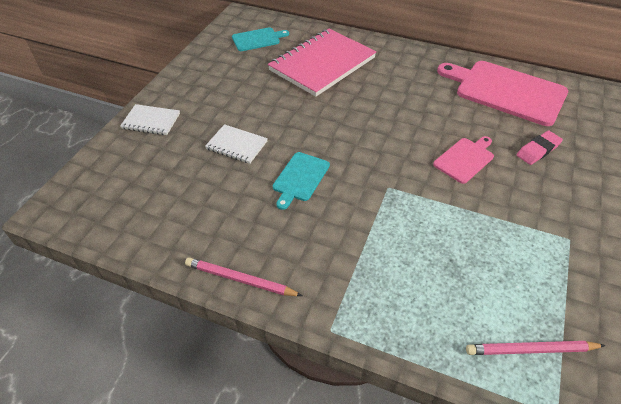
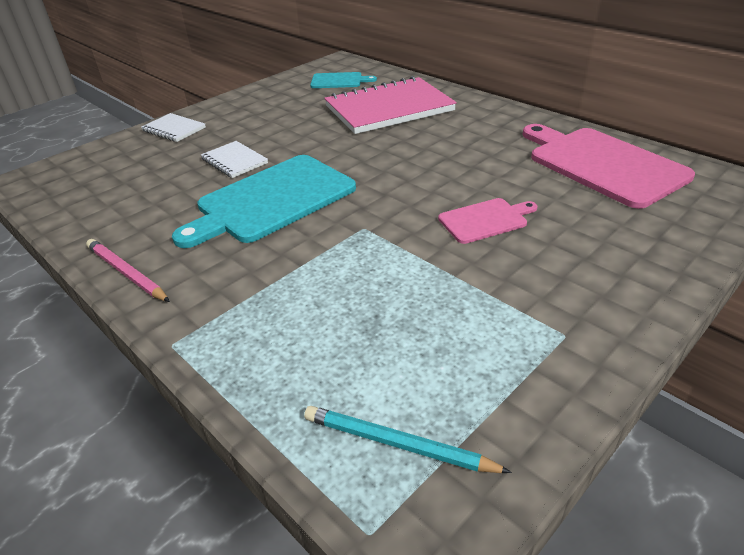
camera: 25 degrees right, 10 degrees down
turquoise cutting board [273,152,330,210] -> turquoise cutting board [172,155,356,248], size x1.97
pink pencil [466,341,606,355] -> turquoise pencil [304,406,512,473]
pink eraser [517,130,563,165] -> none

